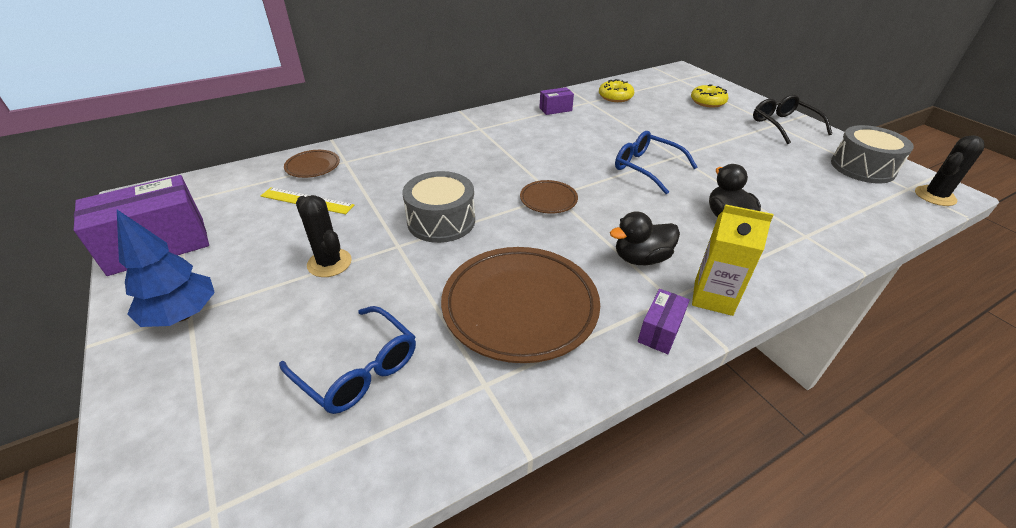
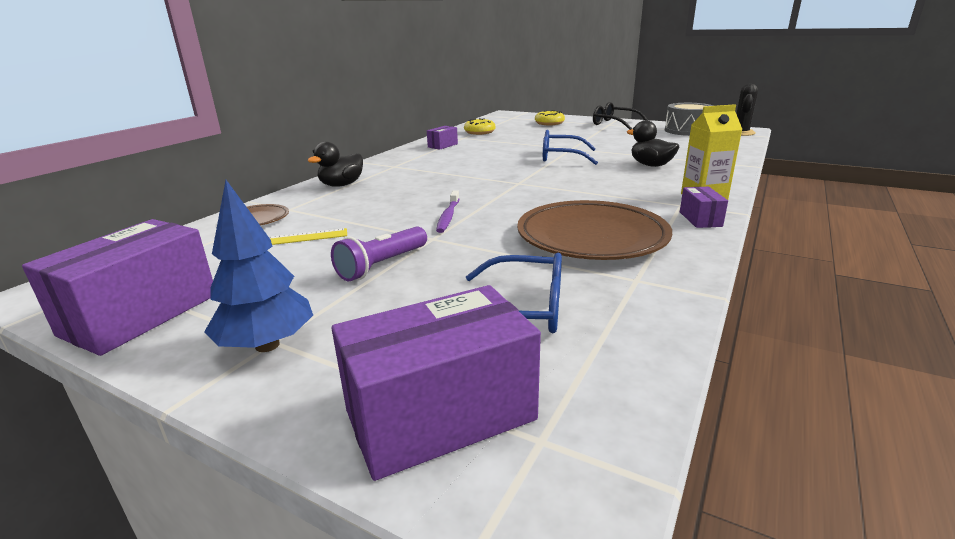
camera: 30 degrees left, 15 degrees down
black cactus [296,195,352,277] -> purple flashlight [331,226,427,281]
grey drum [402,171,475,243] -> purple toothbrush [436,190,459,233]
brown plate [520,180,578,214] -> none
black duck [610,211,680,265] -> black duck moved to [307,142,363,186]
none -> purple box [332,285,541,481]

